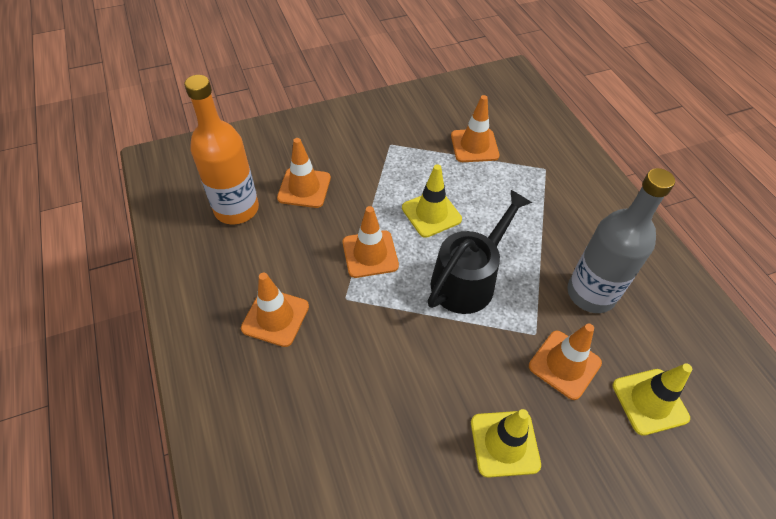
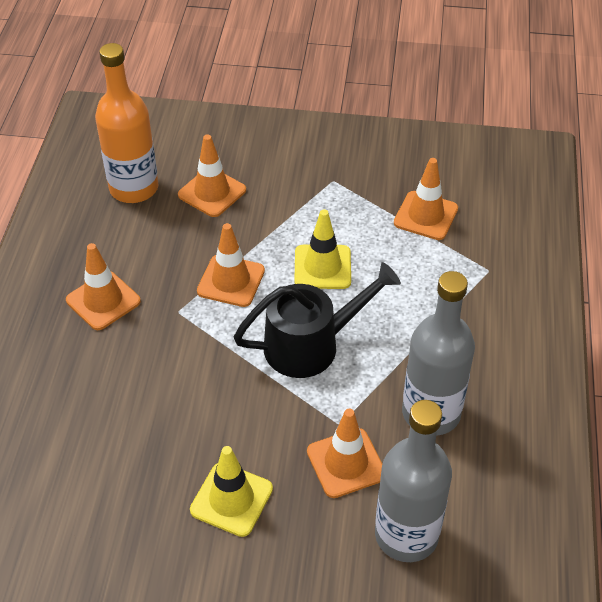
camera: 30 degrees right, 5 degrees down
yellow traffic cone [612,364,692,436] -> grey bottle [375,400,452,562]

